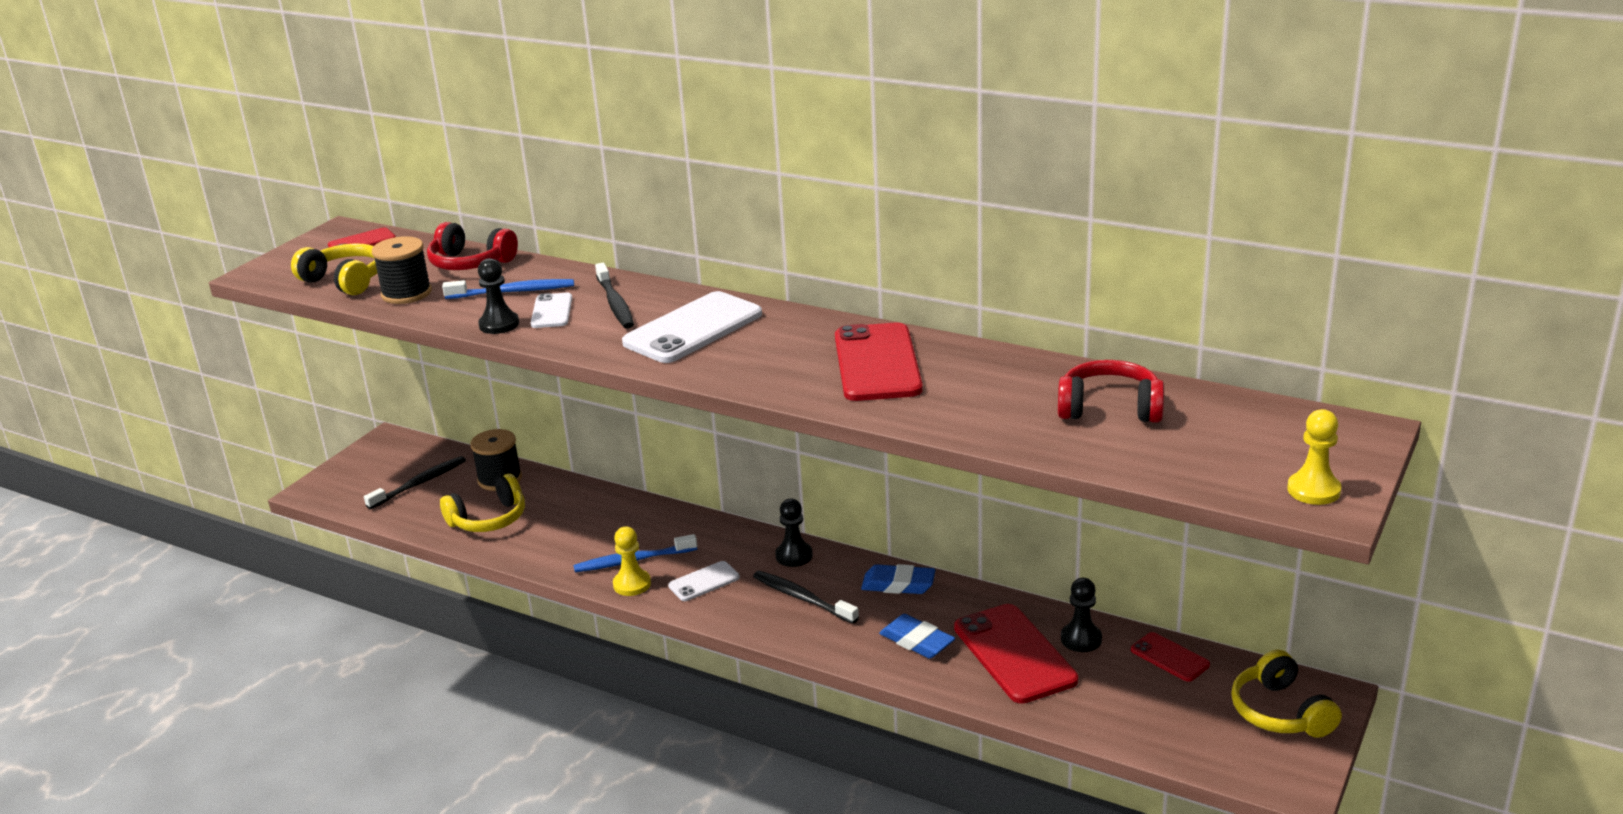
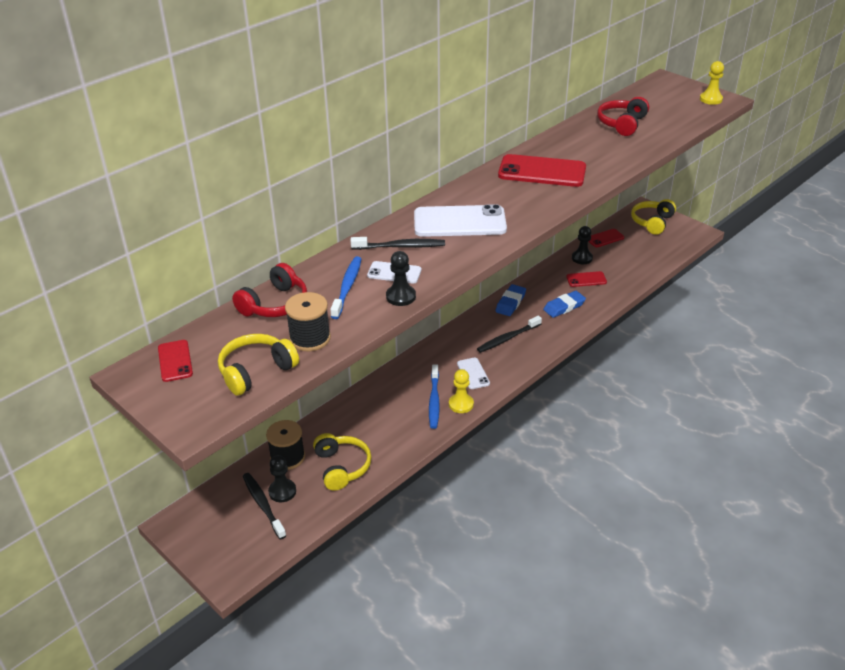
camera: 75 degrees left, 10 degrees up
white phone [622,291,762,363] -> white phone turned 60 degrees counterclockwise [414,204,507,237]
black pawn [775,499,813,567] -> black pawn moved to [268,455,296,502]
red phone [954,604,1078,704] -> red phone [566,271,607,287], size x0.52
yellow headphones [1231,650,1342,738] -> yellow headphones turned 120 degrees clockwise [631,199,676,235]

